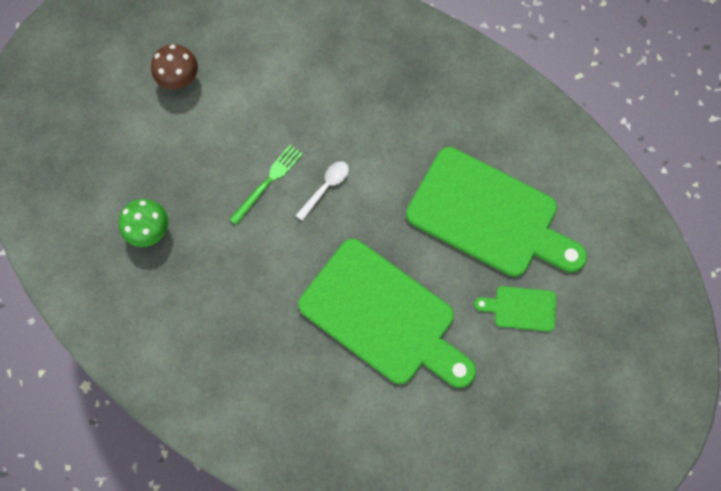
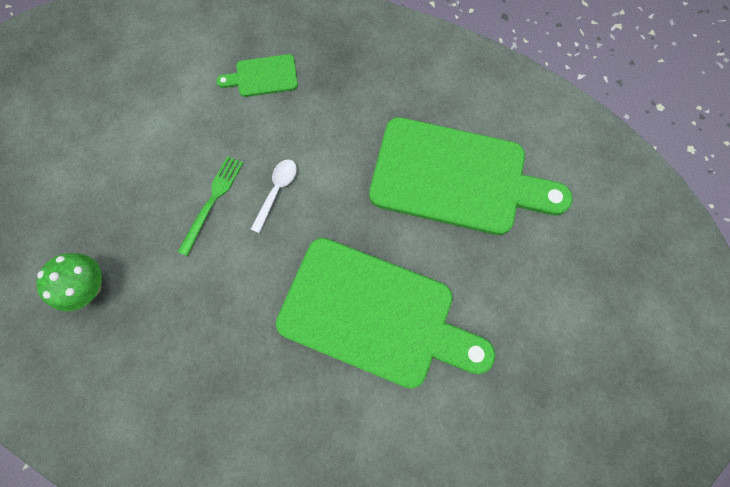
camera: 15 degrees left, 0 degrees up
brown mushroom [151,44,198,89] -> none
green cutting board [474,286,556,332] -> green cutting board moved to [216,54,298,97]

